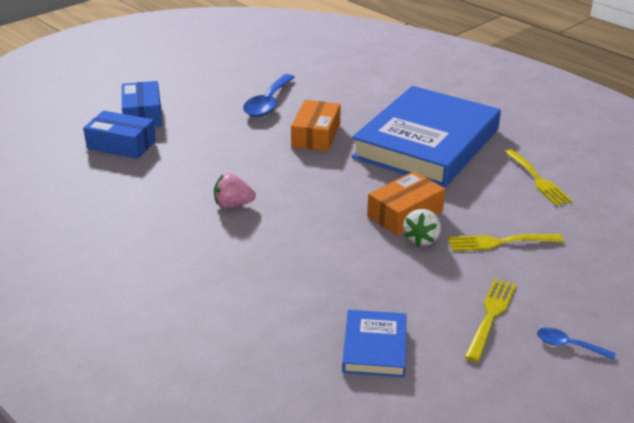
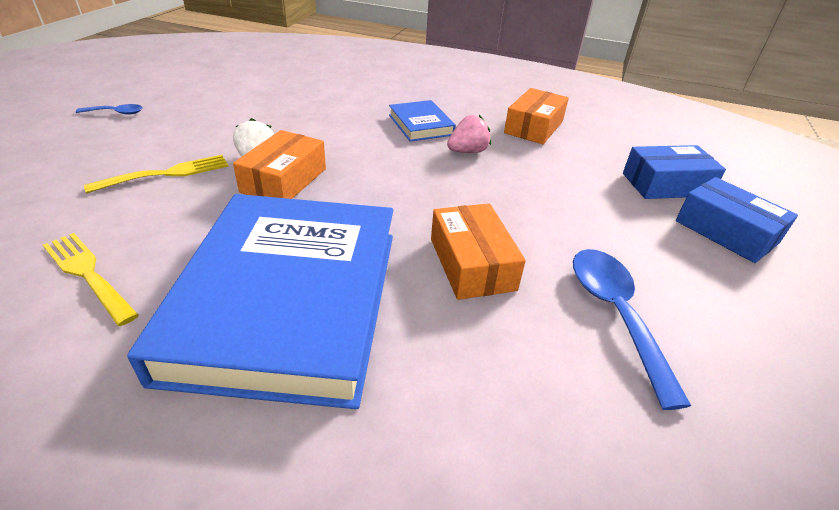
camera: 150 degrees right, 5 degrees up
blue book [342,310,407,377] -> blue book moved to [389,100,456,142]
yellow fork [465,278,517,362] -> none
none -> orange box [504,88,569,144]

